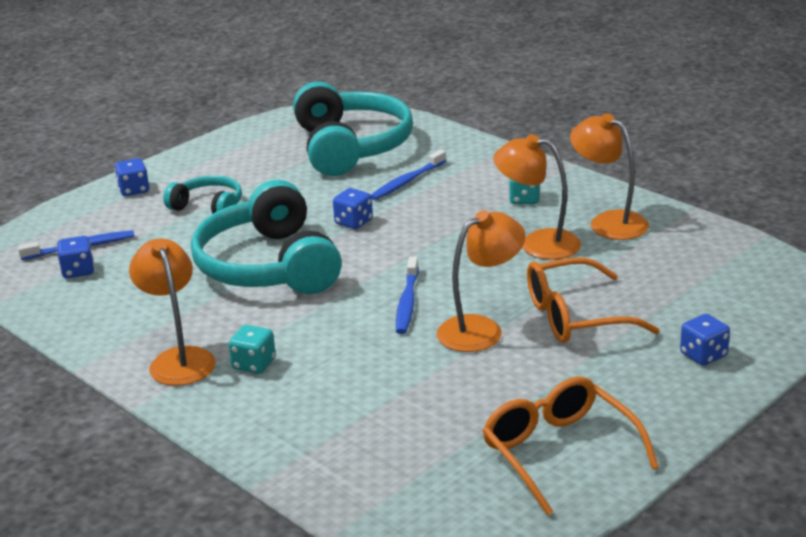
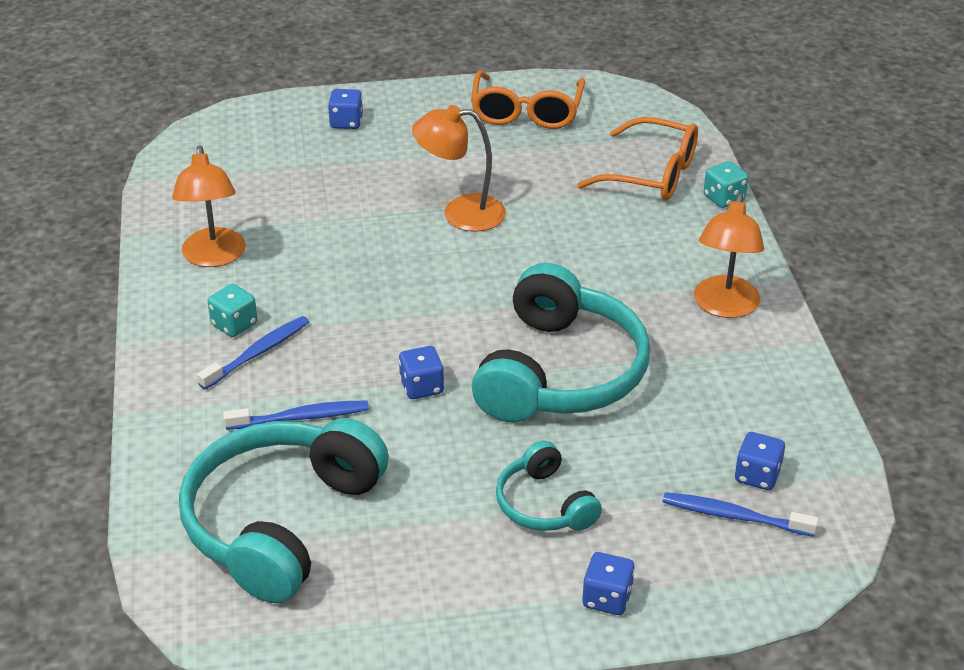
camera: 145 degrees left, 10 degrees up
turquoise dice [228,325,276,374] -> turquoise dice moved to [704,161,748,208]
blue toothbrush [396,257,419,334] -> blue toothbrush moved to [197,316,309,390]
orange lamp [494,134,581,260] -> none
orange glasses [527,257,660,343] -> orange glasses moved to [577,117,698,201]

